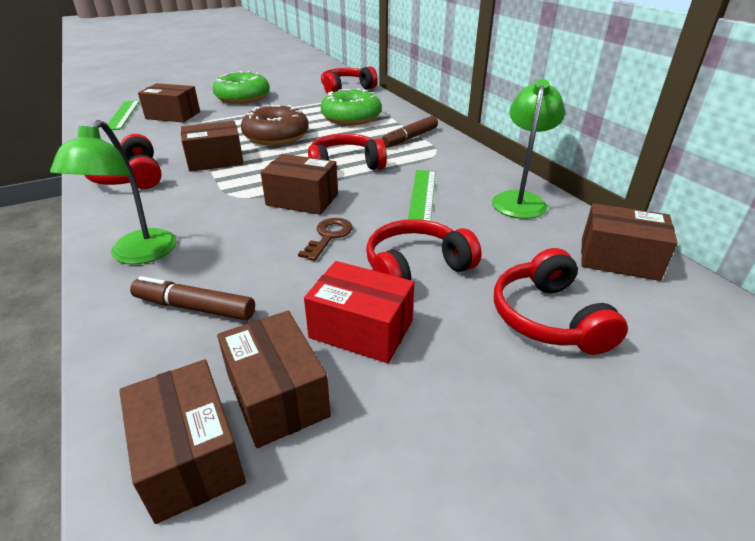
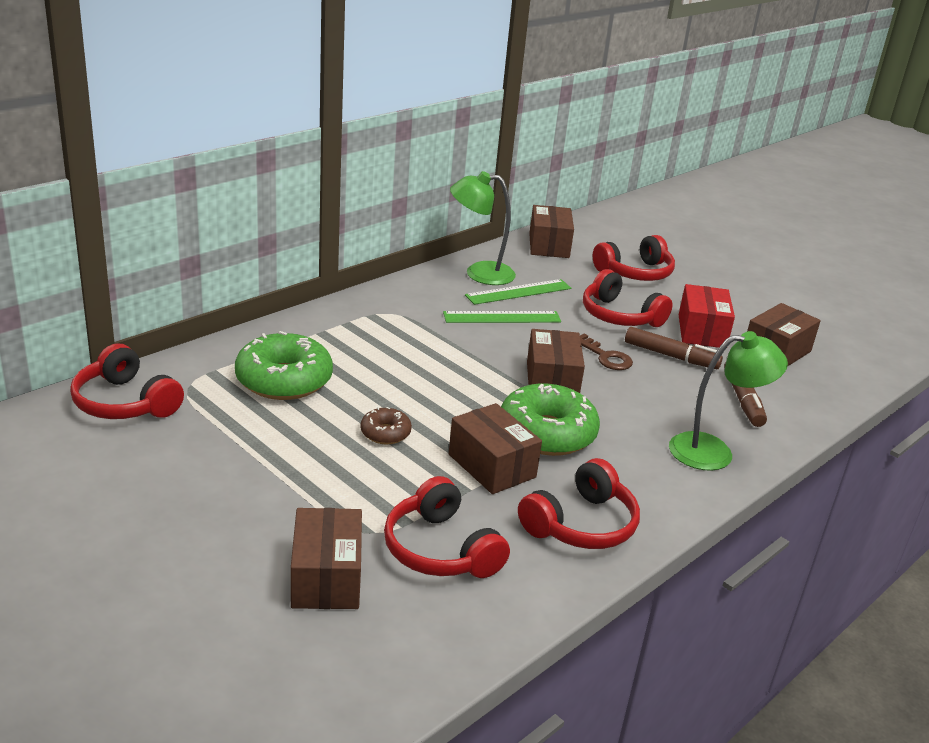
camera: 110 degrees left, 5 degrees down
green ruler [107,101,140,130] -> green ruler moved to [465,279,571,305]
brown box [119,360,246,524] -> none
green donut [213,71,270,104] -> green donut moved to [501,384,600,456]
brown donut [241,105,309,146] -> brown donut [360,407,412,444], size x0.50
brown key [298,218,353,261] -> brown key turned 135 degrees counterclockwise [580,334,633,370]
red headphones [308,133,387,170] -> red headphones moved to [384,476,510,578]
brown marker [382,116,438,147] -> brown marker moved to [625,327,723,369]

